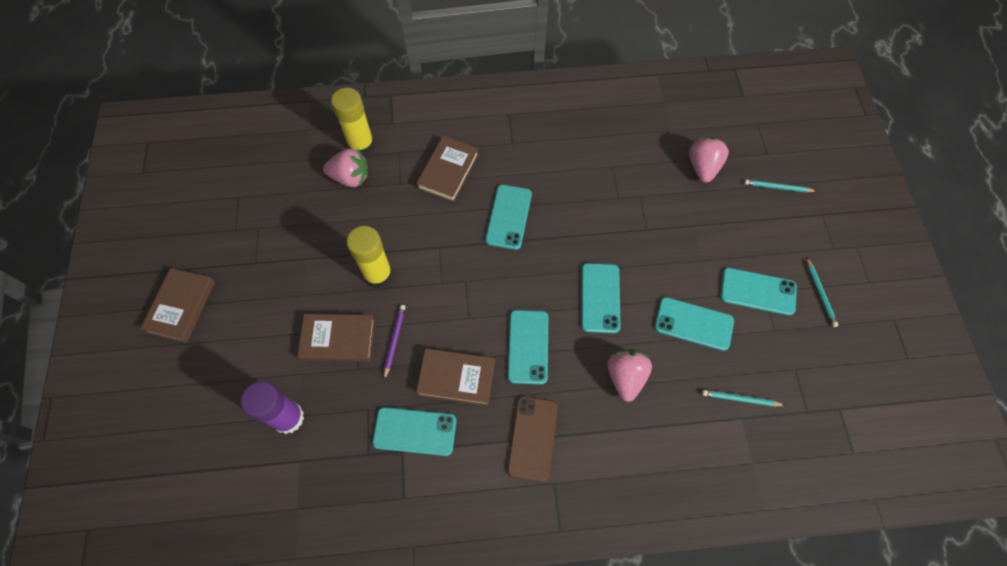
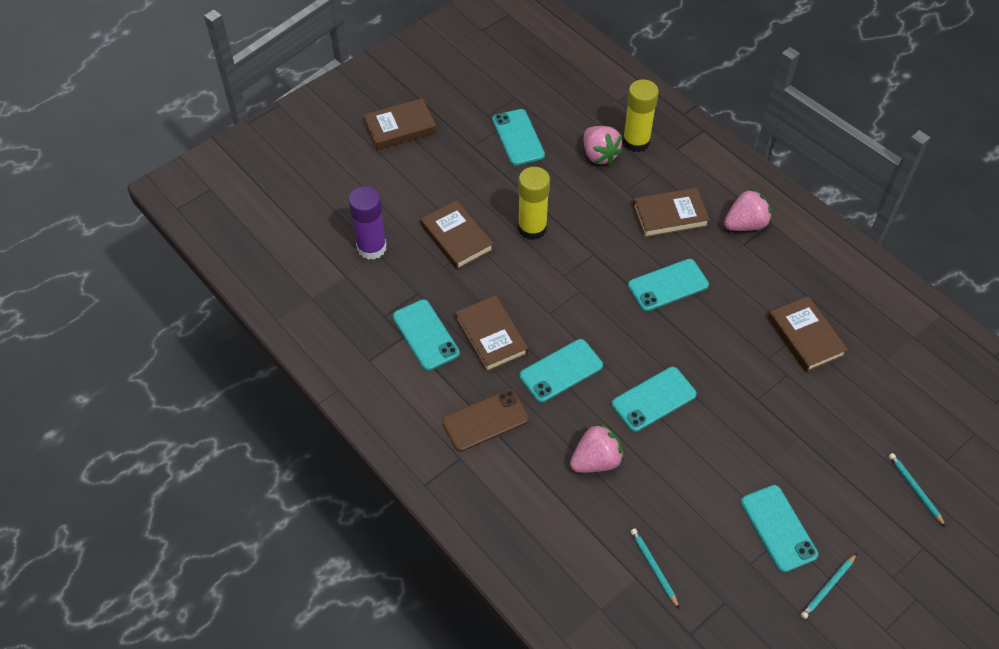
camera: 55 degrees right, 10 degrees down
purple pencil [384,305,406,380] -> none
turquoise phone [654,297,734,351] -> turquoise phone moved to [492,109,545,166]
pink strawberry [689,137,729,183] -> pink strawberry moved to [724,189,772,231]
none -> brown book [768,296,848,372]

